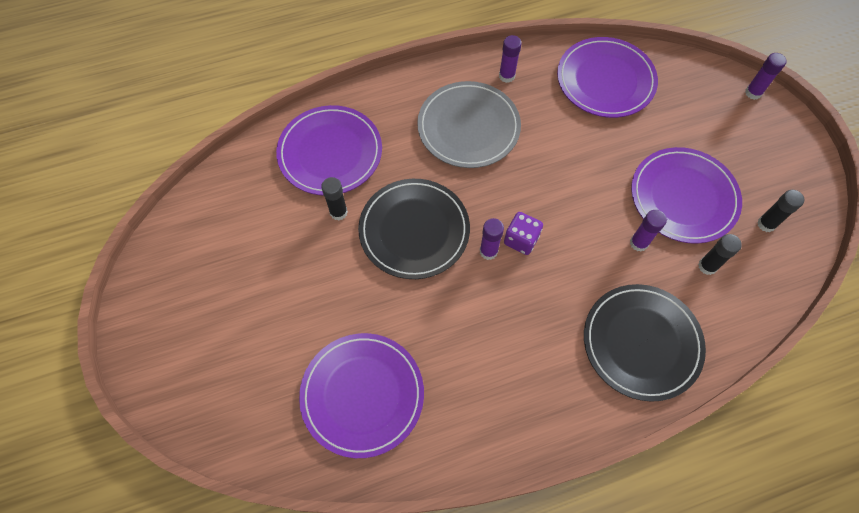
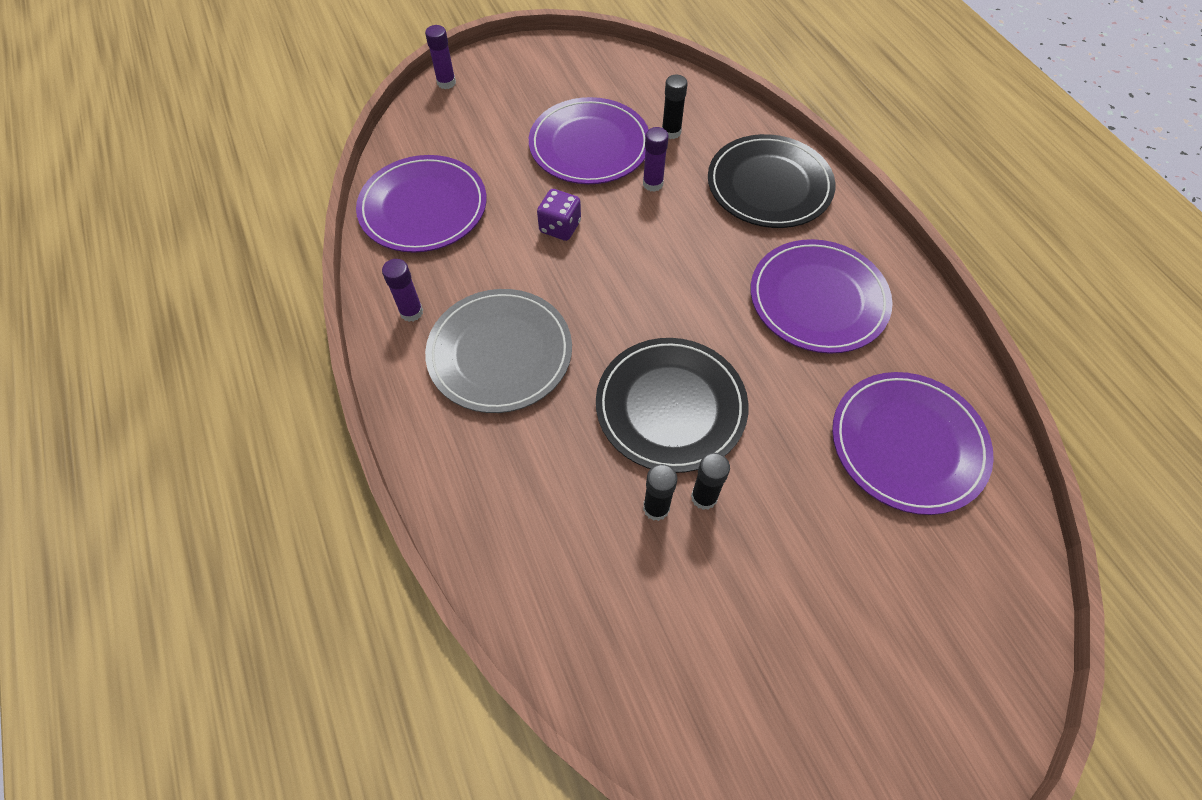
camera: 95 degrees left, 5 degrees down
purple plate [276,105,382,195] -> purple plate moved to [751,239,893,354]
purple glue stick [480,218,504,260] -> none
purple dice [504,212,543,255] -> purple dice moved to [537,189,581,241]
black glue stick [757,190,804,232] -> black glue stick moved to [691,453,730,510]

